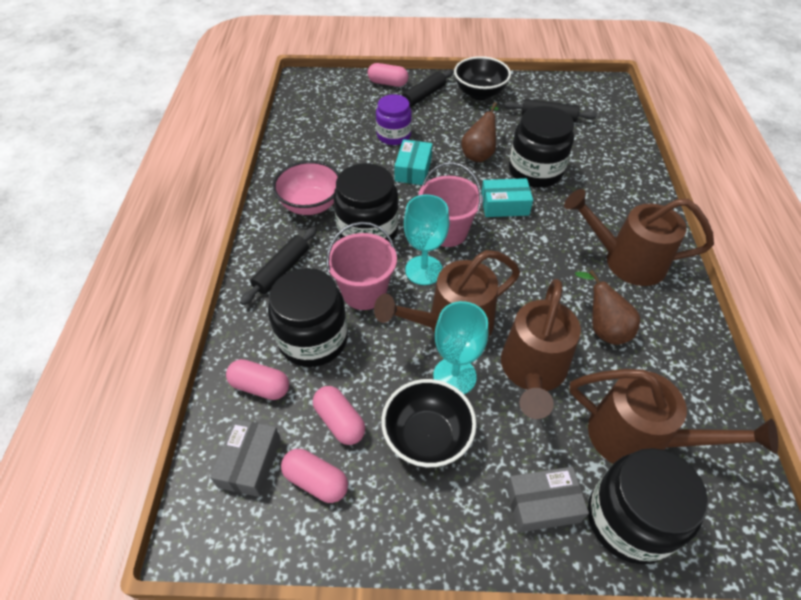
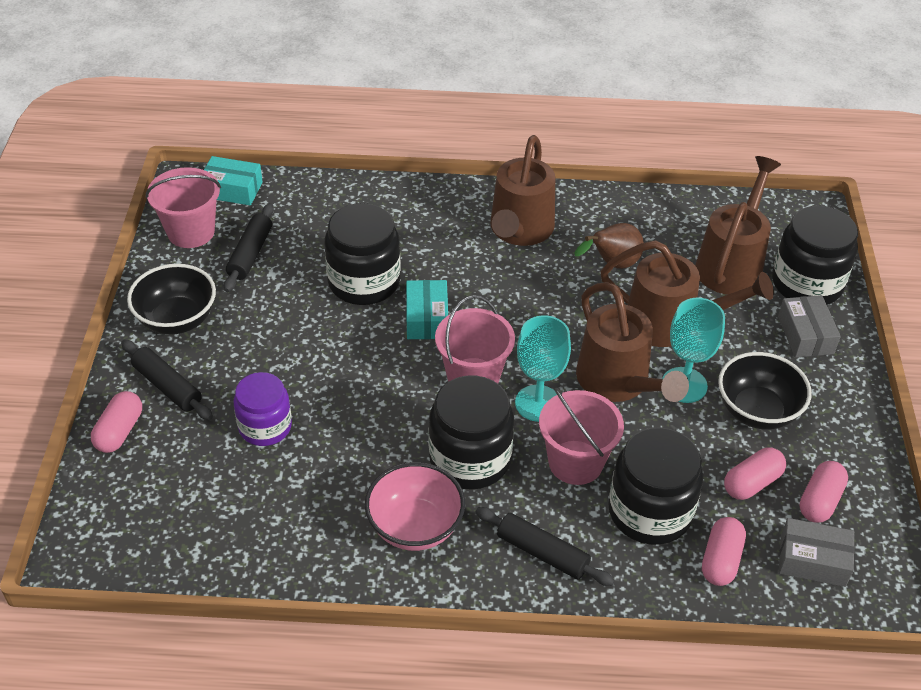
camera: 90 degrees left, 5 degrees down
turquoise box [394,139,432,185] -> turquoise box moved to [204,156,263,205]
brown pear [461,102,499,162] -> none
none -> pink bucket [146,167,221,248]

